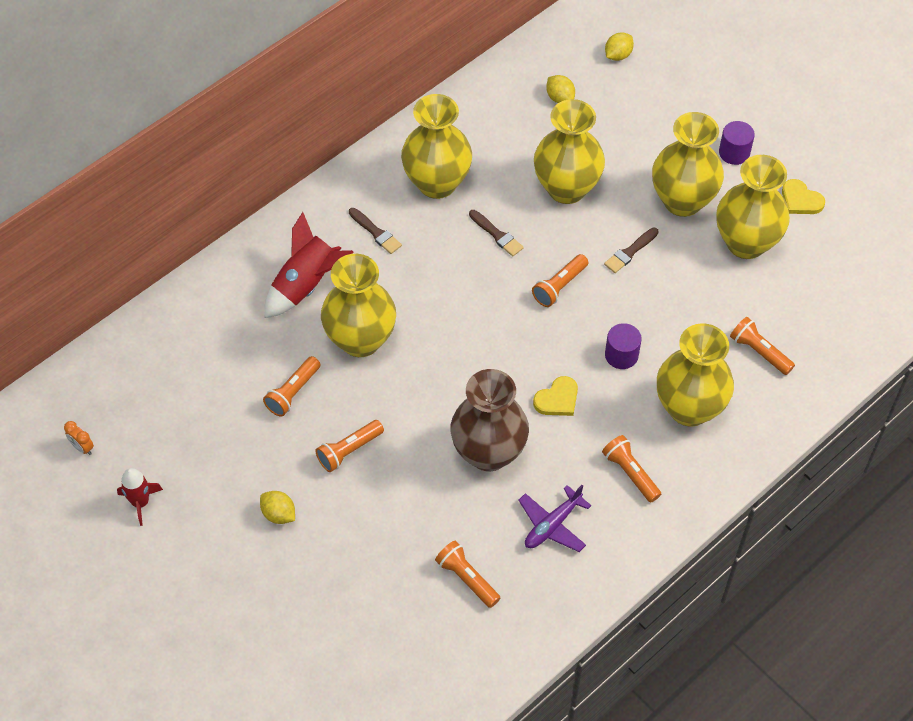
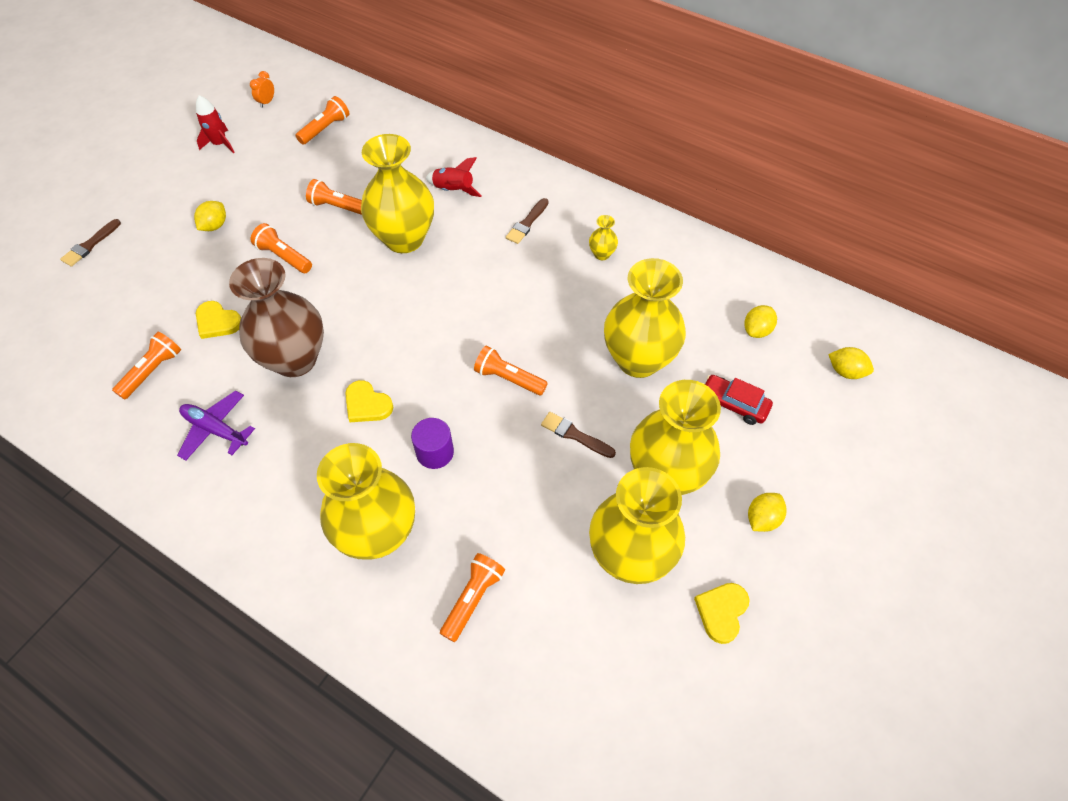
camera: 75 degrees right, 0 degrees up
red rocket [264,212,353,318] -> red rocket [426,157,482,197], size x0.62
yellow vase [401,94,472,199] -> yellow vase [589,215,618,260], size x0.41
brown brush [469,210,524,256] -> brown brush moved to [60,219,121,267]
orange flashlight [602,435,661,503] -> orange flashlight moved to [295,96,349,145]
purple cylinder [719,121,755,165] -> yellow lemon [748,493,787,532]
none -> yellow heart [196,301,241,339]
none -> red car [705,375,773,425]

